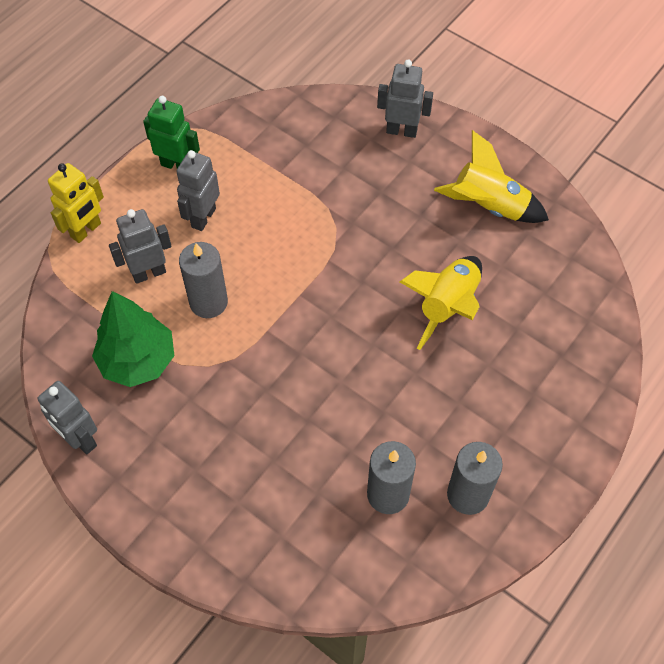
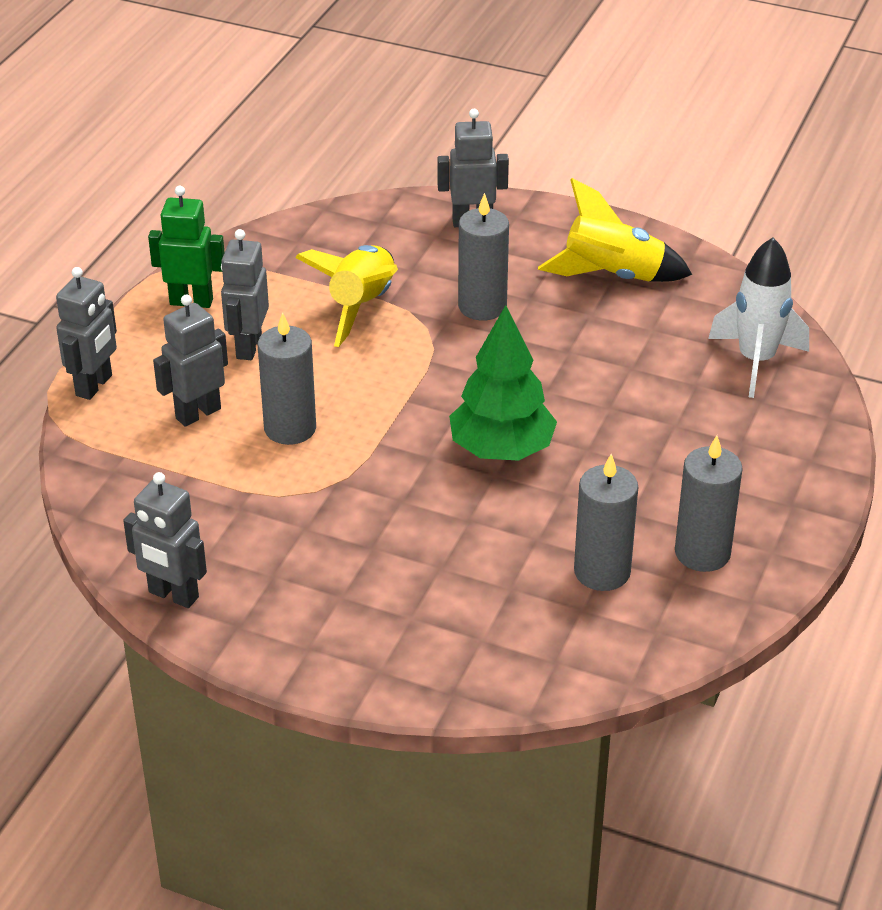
camera: 15 degrees left, 20 degrees down
yellow robot [48,163,104,243] -> grey robot [56,267,117,400]
green tree [92,291,174,387] -> green tree moved to [449,305,557,461]
yellow rocket [400,256,482,350] -> yellow rocket moved to [295,245,398,347]
none -> grey candle [458,193,509,321]
none -> white rocket [708,237,809,398]

